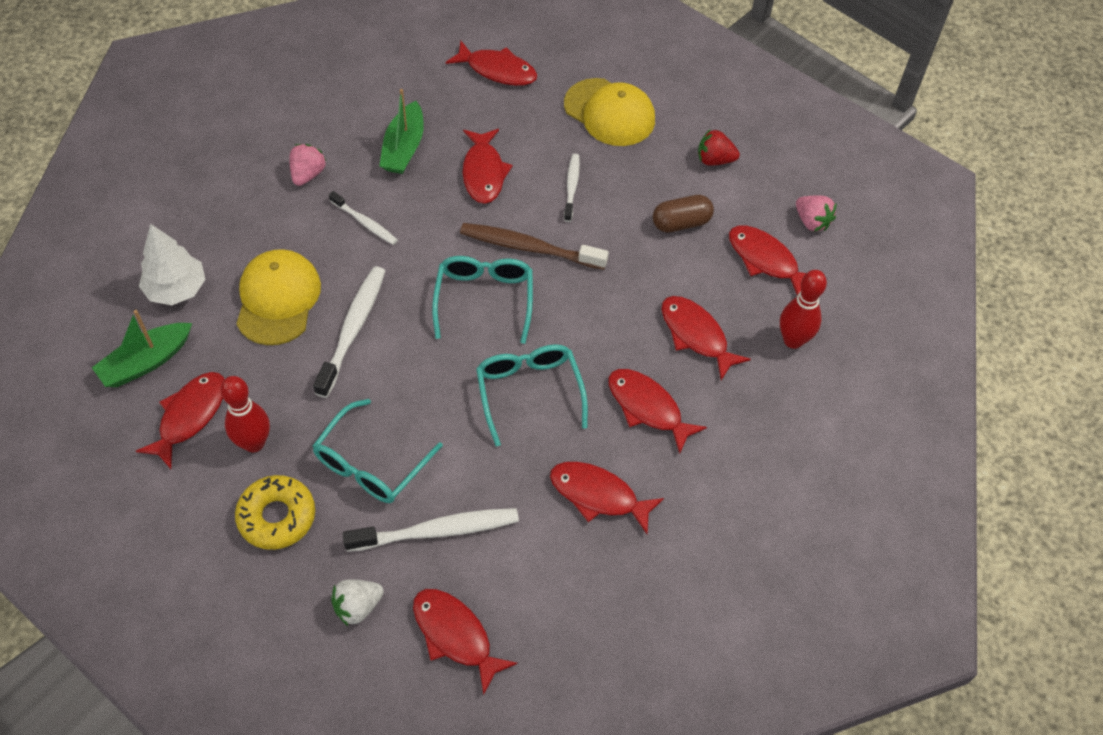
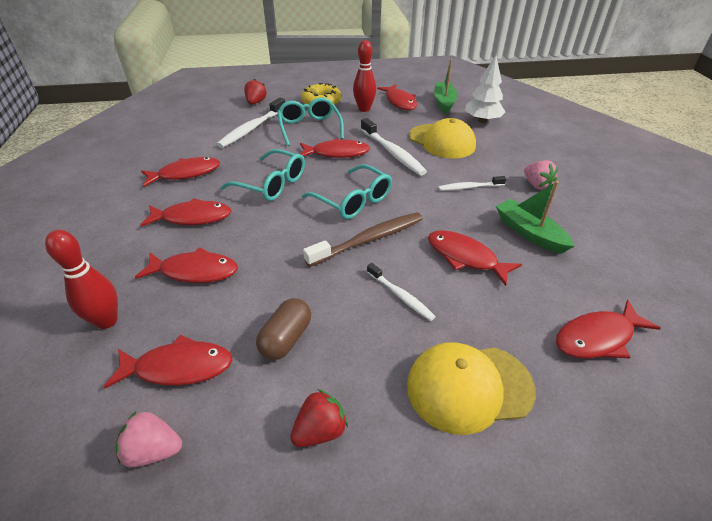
camera: 135 degrees right, 15 degrees down
white strawberry [331,579,384,626] -> red strawberry [244,79,267,105]
red fish [413,589,518,695] -> red fish moved to [300,138,370,158]

